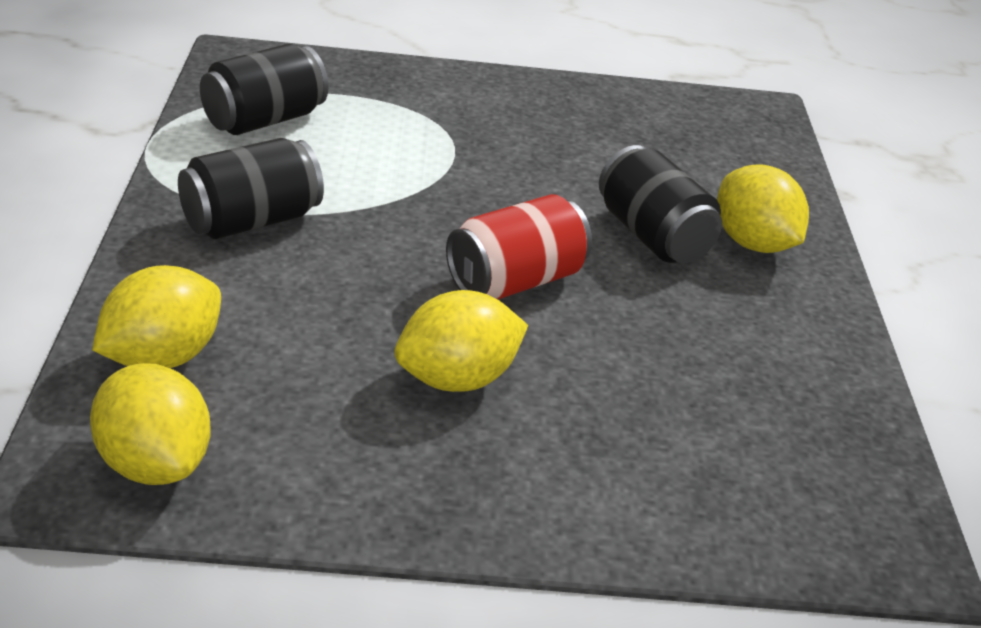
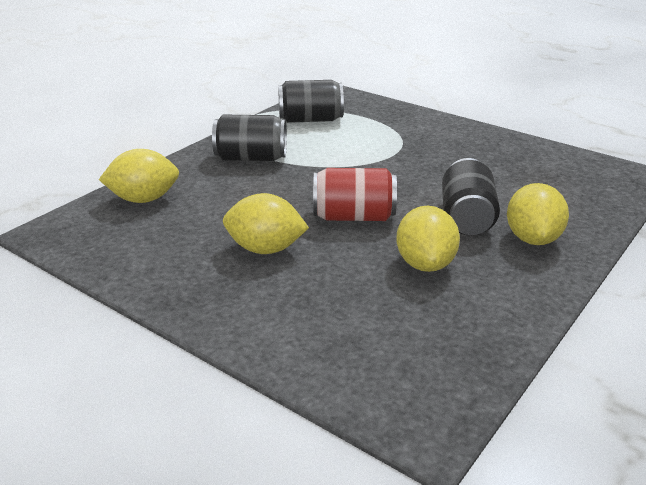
camera: 40 degrees right, 5 degrees down
yellow lemon [90,363,211,485] -> yellow lemon moved to [396,206,460,272]

